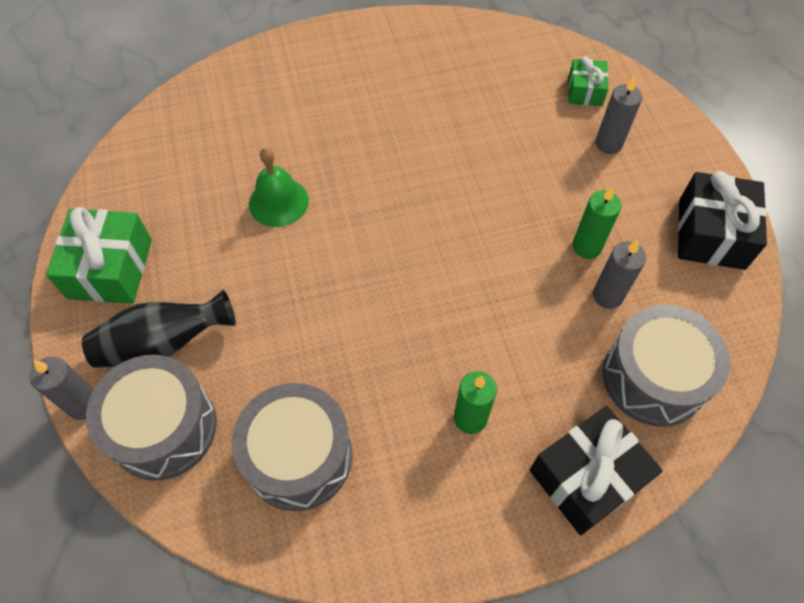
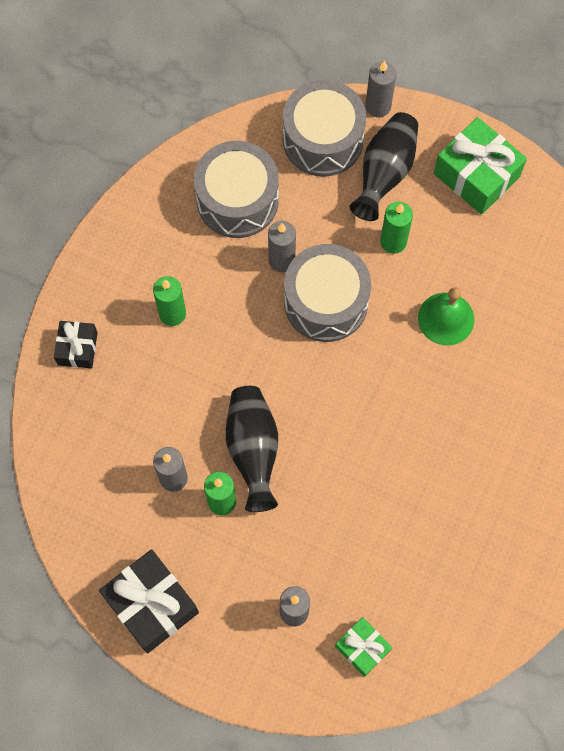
camera: 130 degrees right, 10 degrees up
black gift [530,406,663,535] -> black gift [54,321,98,368], size x0.57
grey drum [603,305,730,427] -> grey drum moved to [284,244,371,342]
none -> black vase [226,386,278,512]
none -> grey candle [268,221,296,272]
none -> green candle [380,202,413,254]

